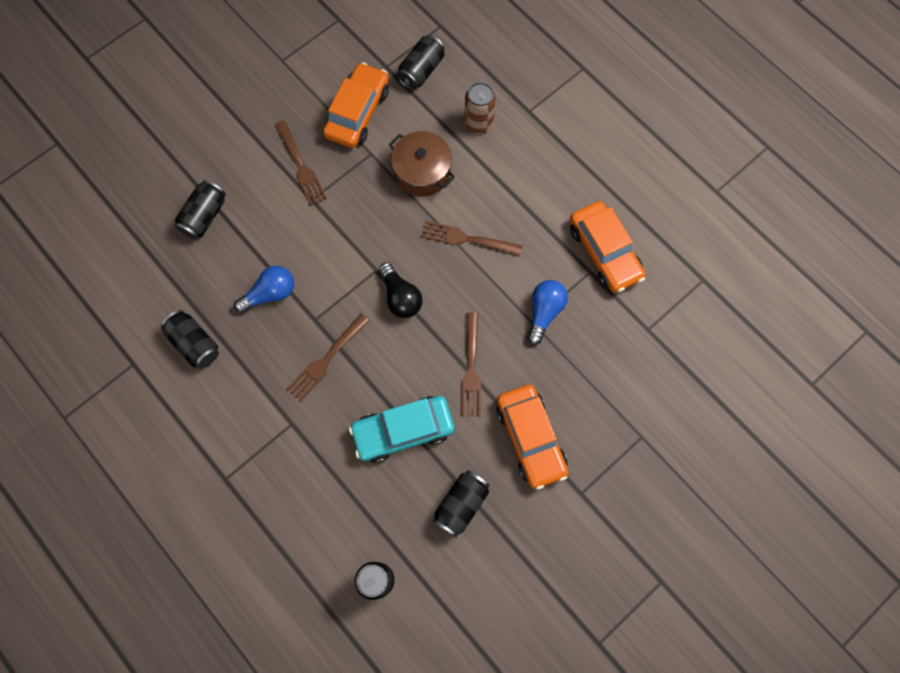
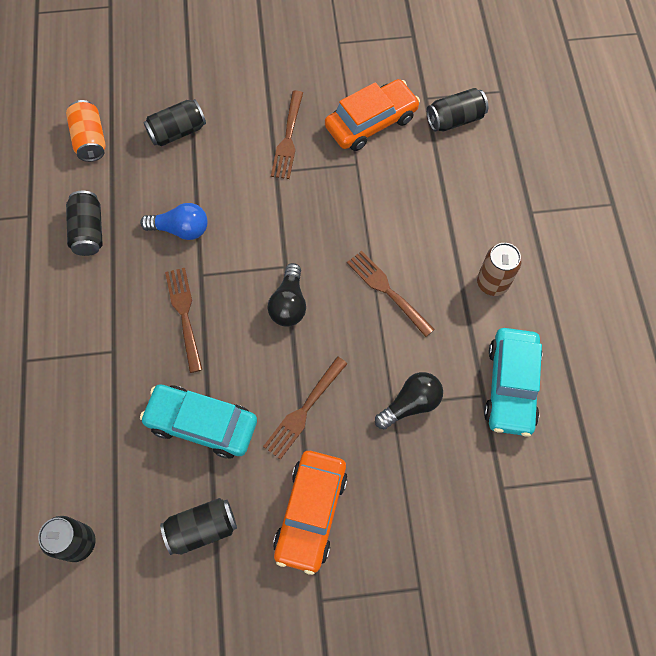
camera: 35 degrees right, 5 degrees down
brown fork [287,314,369,401] -> brown fork turned 90 degrees clockwise [165,268,203,373]
brown pot [389,131,455,197] -> none
brown can [464,82,496,133] -> brown can moved to [477,243,522,296]
blue light bulb [527,280,568,345] -> black light bulb [375,372,443,429]
orange car [570,201,646,293] -> turquoise car [484,328,542,437]
none -> orange can [66,100,106,162]

